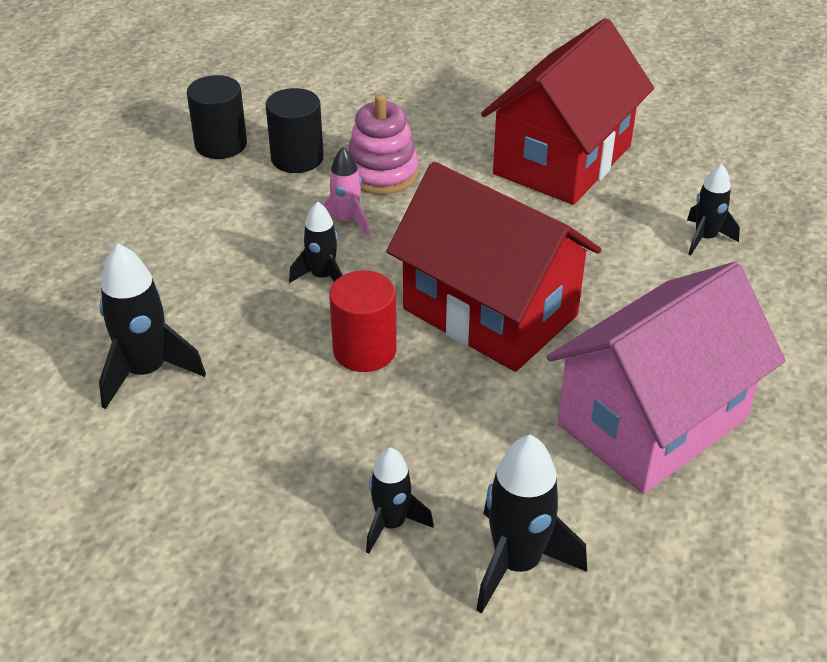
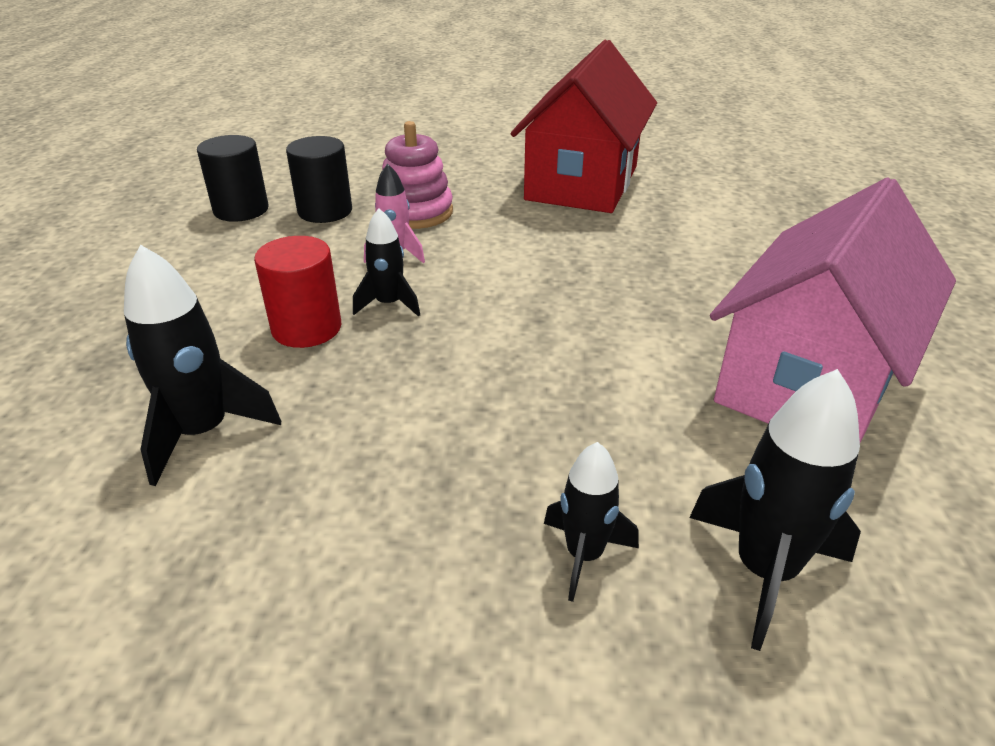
camera: 15 degrees left, 5 degrees down
red cylinder [329,271,397,372] -> red cylinder moved to [254,236,341,348]
red house [386,162,602,372] -> none
black rocket [687,164,740,255] -> none

